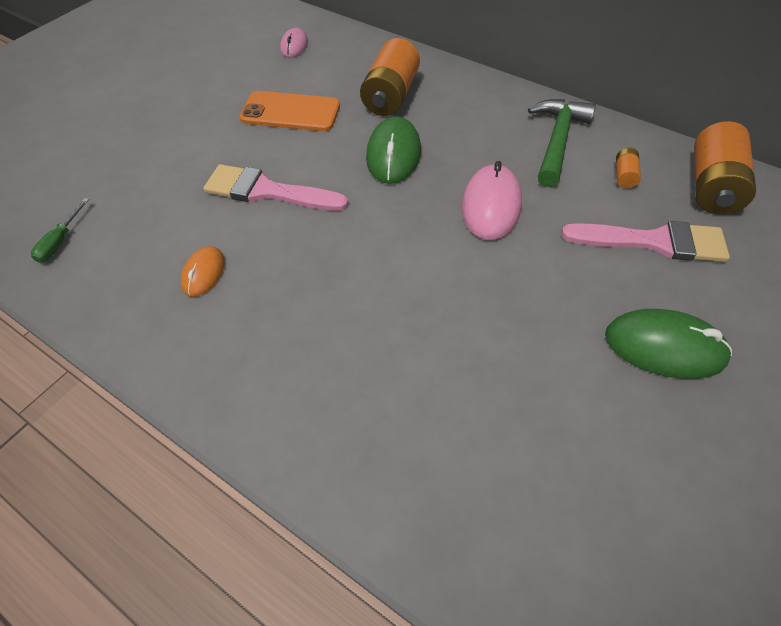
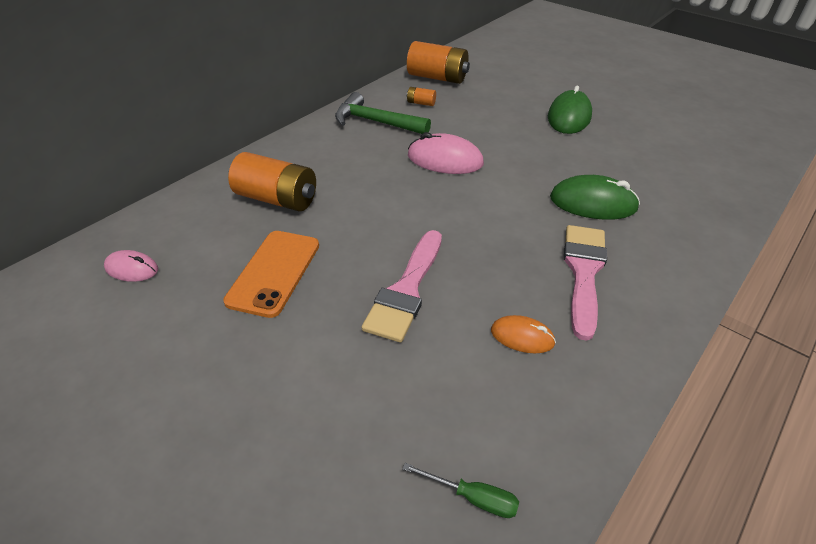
camera: 85 degrees left, 10 degrees down
green mouse [366,116,421,184] -> green mouse moved to [550,175,640,220]
pink brush [561,221,730,262] -> pink brush moved to [564,225,607,341]

